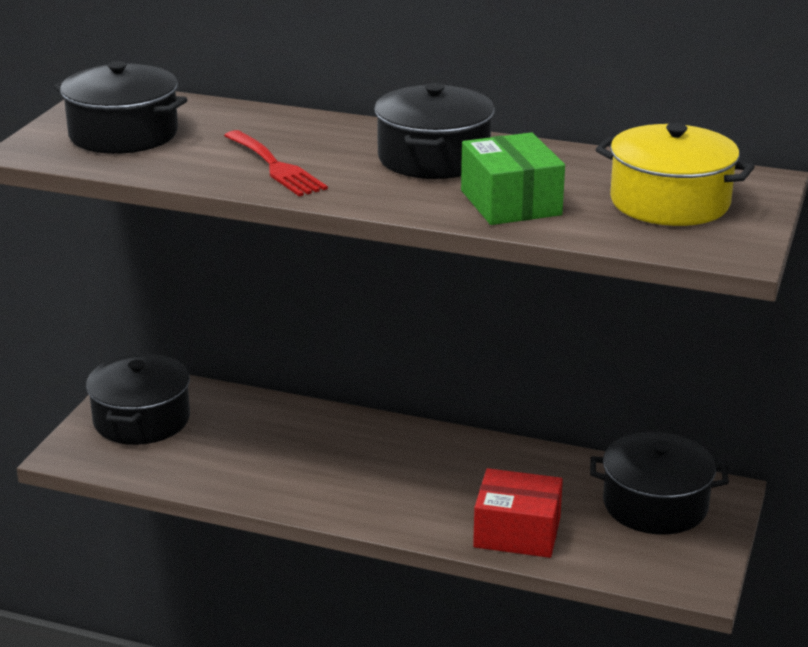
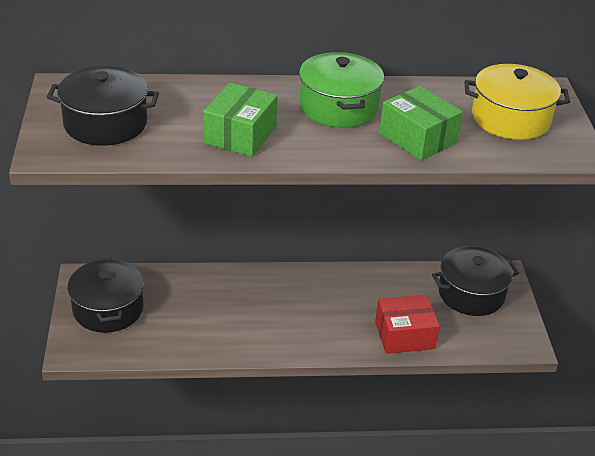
camera: 25 degrees left, 10 degrees up
red fork [224,130,328,197] -> green box [203,82,278,157]
black pot [374,83,495,179] -> green pot [299,52,384,128]

